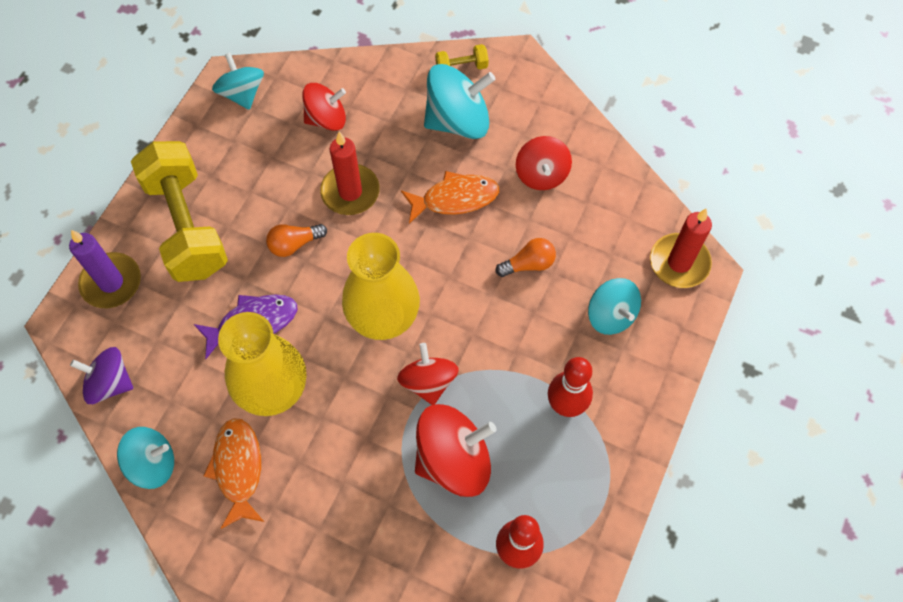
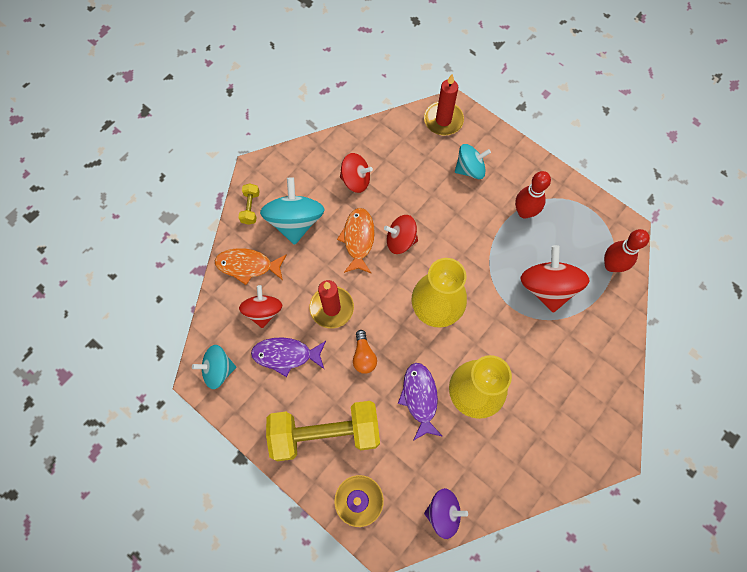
camera: 75 degrees left, 5 degrees up
purple spinning top [70,347,133,404] -> purple spinning top turned 120 degrees counterclockwise [424,488,468,539]
turquoise spinning top [117,427,174,489] -> none
orange fish [203,418,264,529] -> orange fish moved to [215,248,287,285]
red spinning top [397,343,459,405] -> red spinning top moved to [384,215,418,254]
orange light bulb [496,238,556,277] -> none
none -> purple fish [251,337,326,377]

